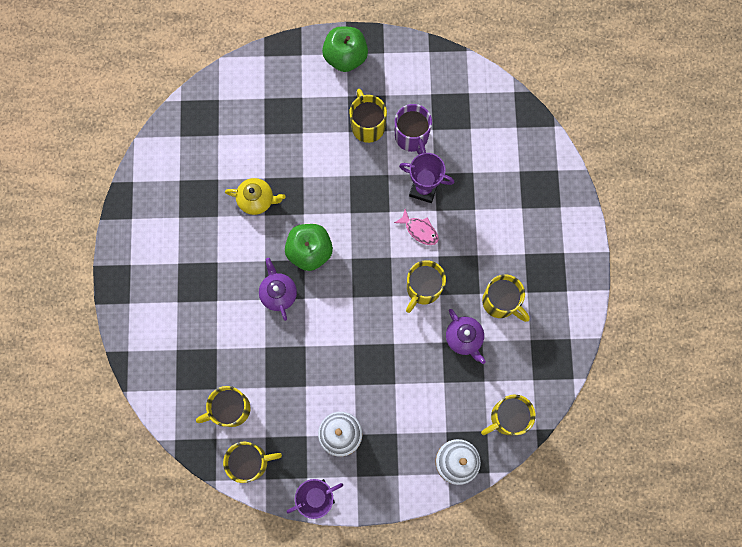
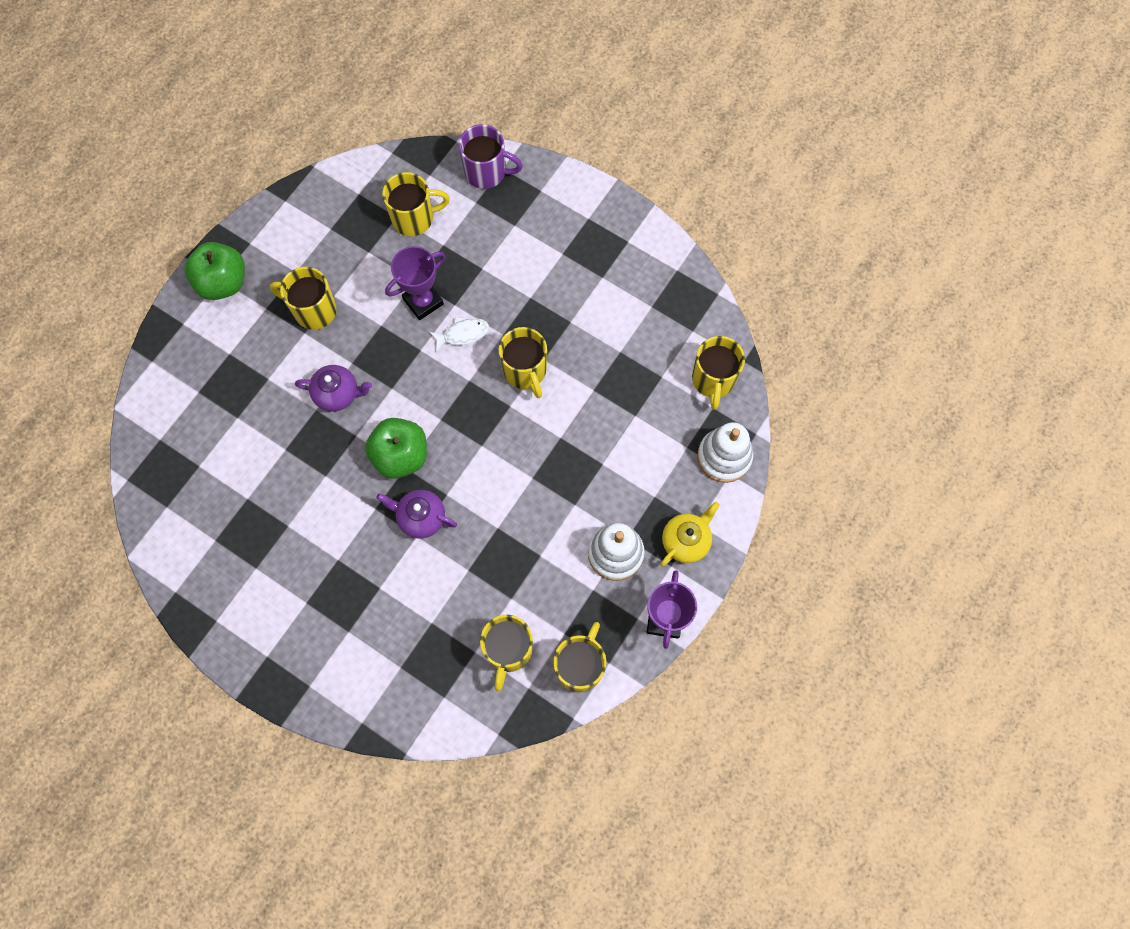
camera: 55 degrees left, 5 degrees down
yellow teapot [225,178,286,215] -> yellow teapot moved to [660,502,720,567]
pink fish [394,209,439,245] -> white fish [429,317,489,352]
purple mug [395,104,432,155] -> purple mug moved to [459,124,523,189]
purple teapot [446,309,486,364] -> purple teapot moved to [295,365,372,411]
yellow mug [482,274,530,322] -> yellow mug moved to [382,172,450,236]

